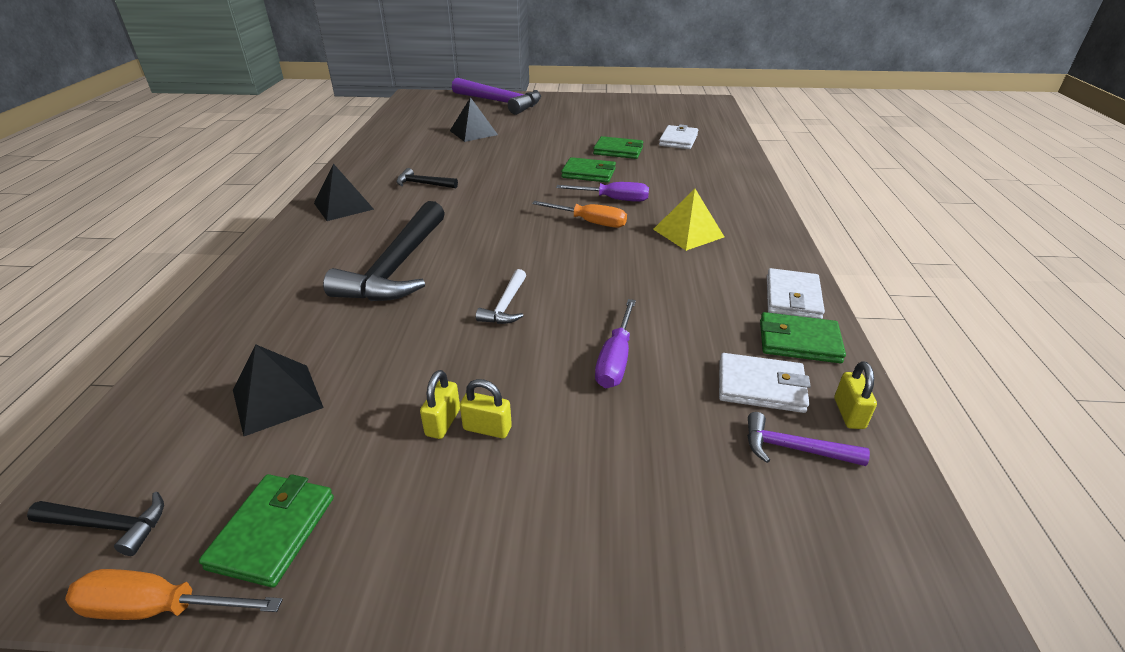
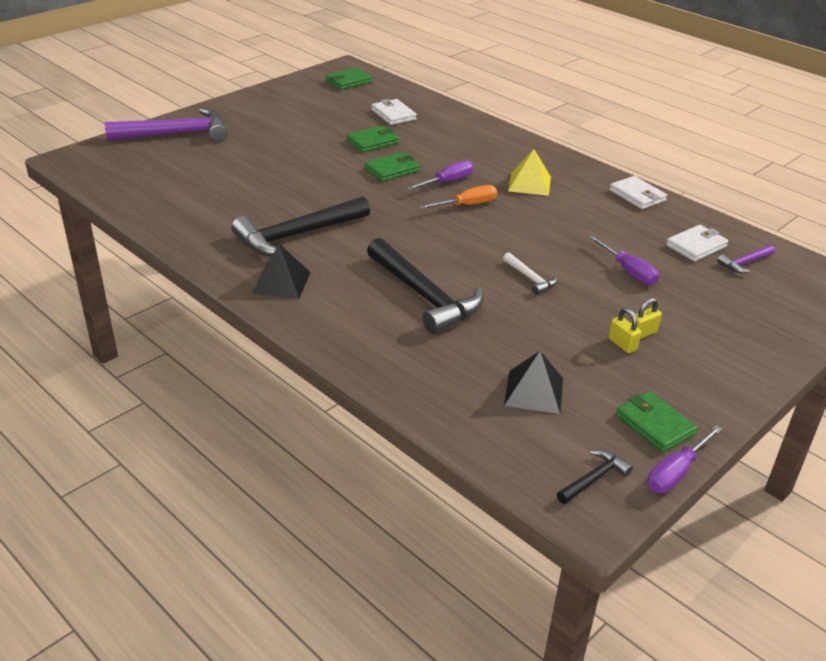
camera: 50 degrees left, 0 degrees up
orange screwdriver [65,569,283,620] -> purple screwdriver [647,425,722,493]
black hammer [397,168,458,188] -> black hammer [231,196,370,256], size x2.18
black pyramid [450,97,498,142] -> none
green wallet [760,312,846,363] -> green wallet moved to [326,68,372,90]
yellow padlock [835,361,877,429] -> none

